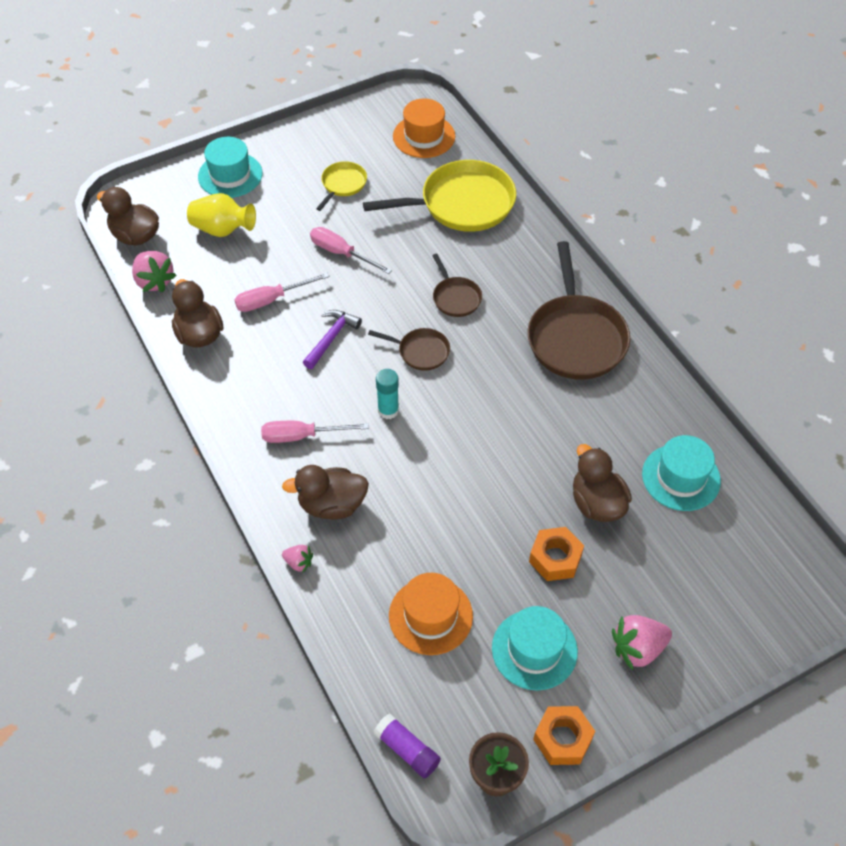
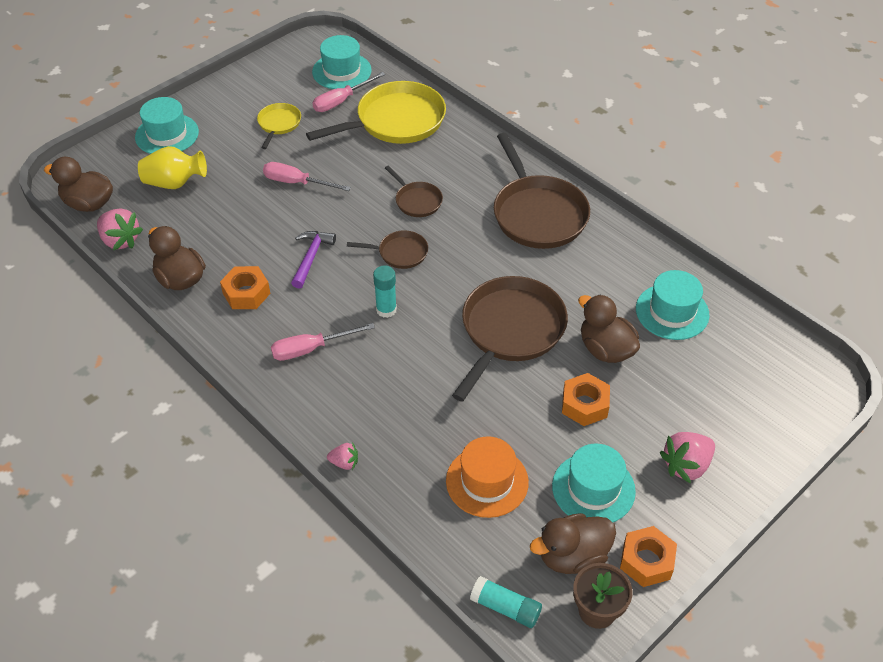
camera: 15 degrees left, 5 degrees down
pink screwdriver [234,273,330,312] -> pink screwdriver moved to [312,72,386,112]
brown duck [282,465,369,520] -> brown duck moved to [530,513,616,574]
purple glue stick [373,713,441,778] -> turquoise glue stick [470,576,542,628]
orange hat [393,98,455,158] -> turquoise hat [312,35,372,89]
none -> orange nut [220,266,270,309]
none -> brown pan [452,276,568,402]

